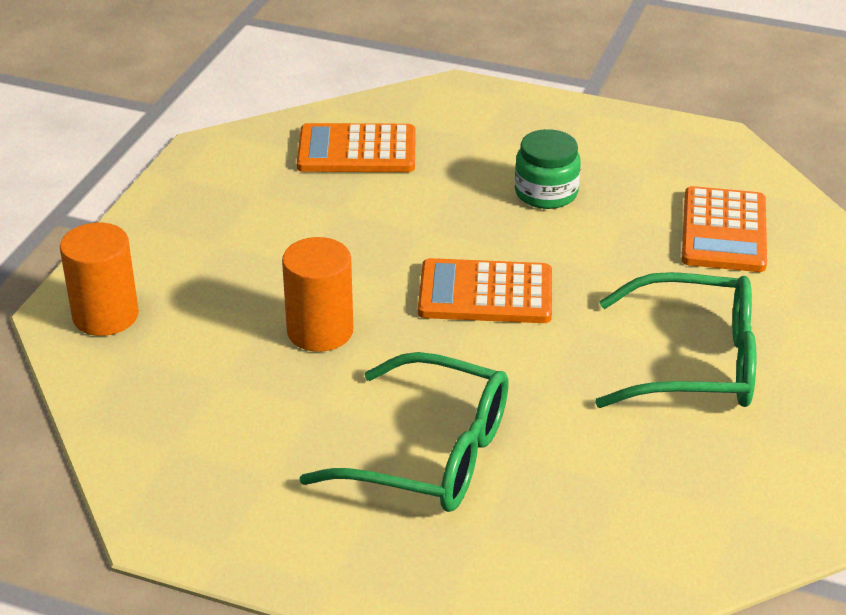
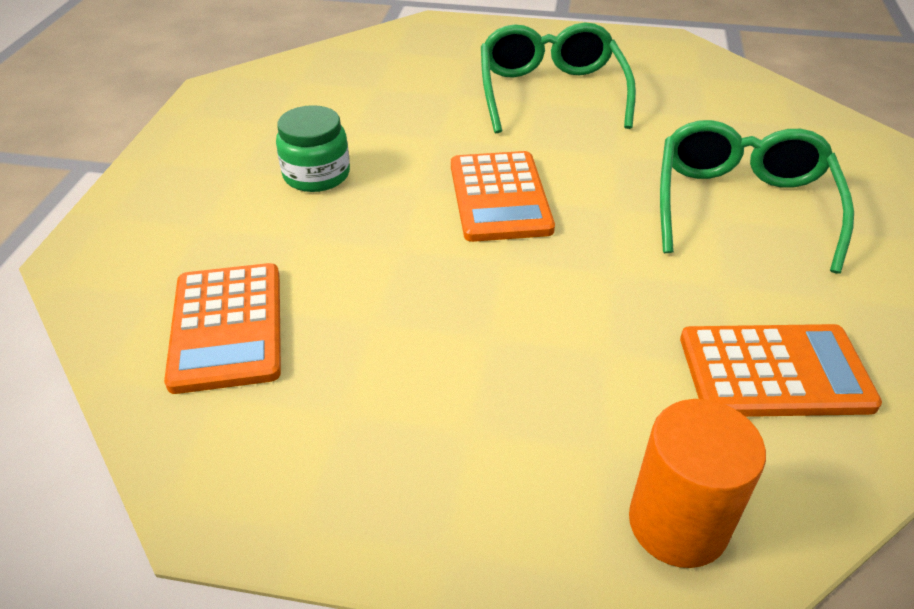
camera: 100 degrees left, 5 degrees up
orange cylinder [282,237,353,352] -> none
orange calculator [682,186,767,272] -> orange calculator moved to [680,324,882,417]

